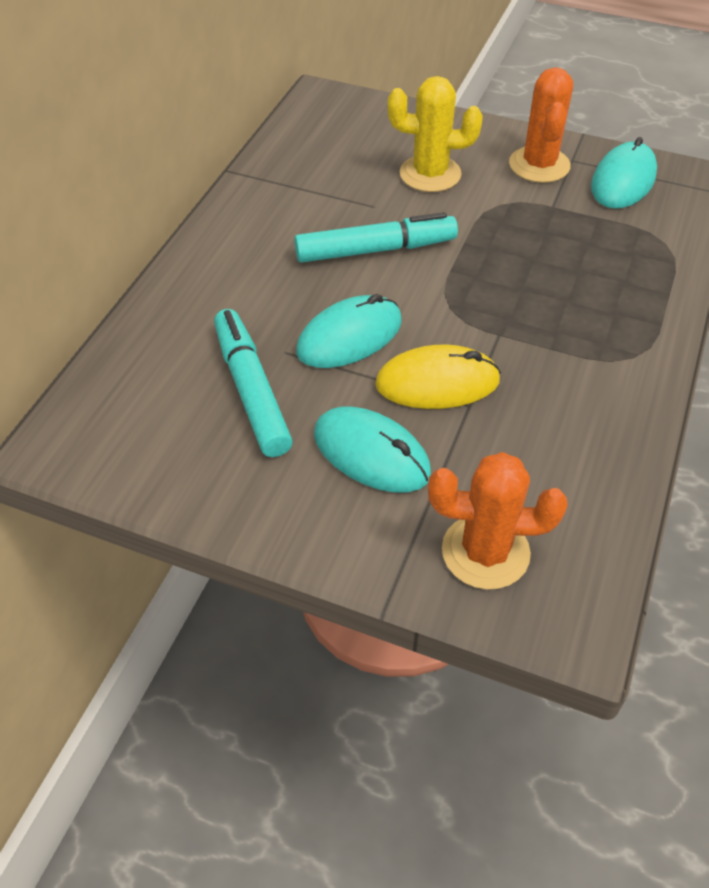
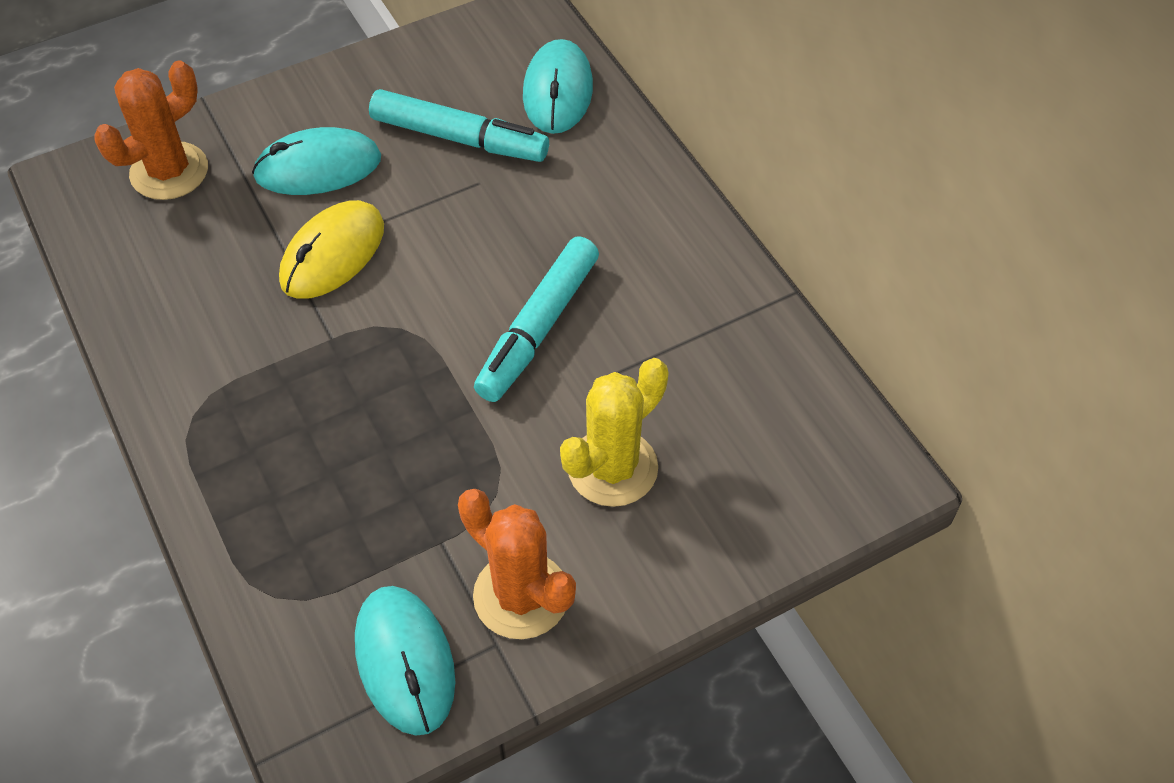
camera: 130 degrees right, 5 degrees up
turquoise mouse [296,294,402,368] -> turquoise mouse moved to [523,39,593,134]

